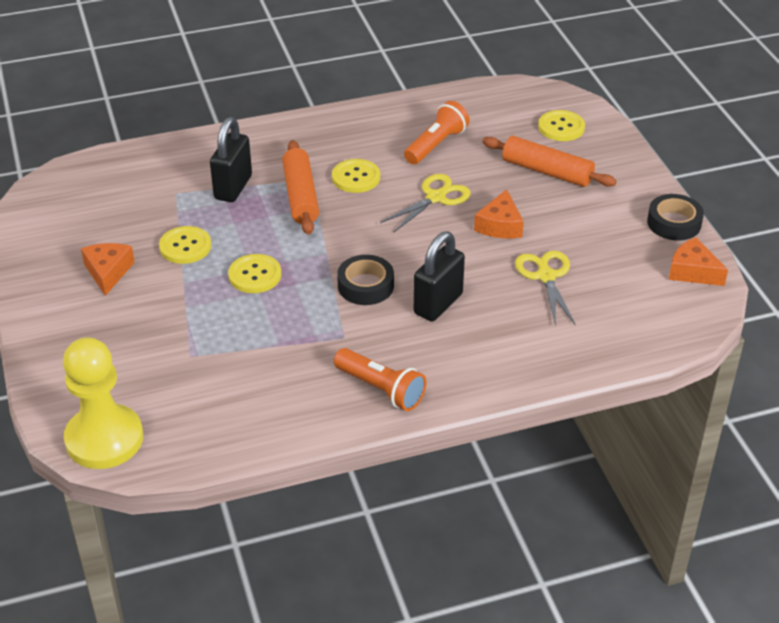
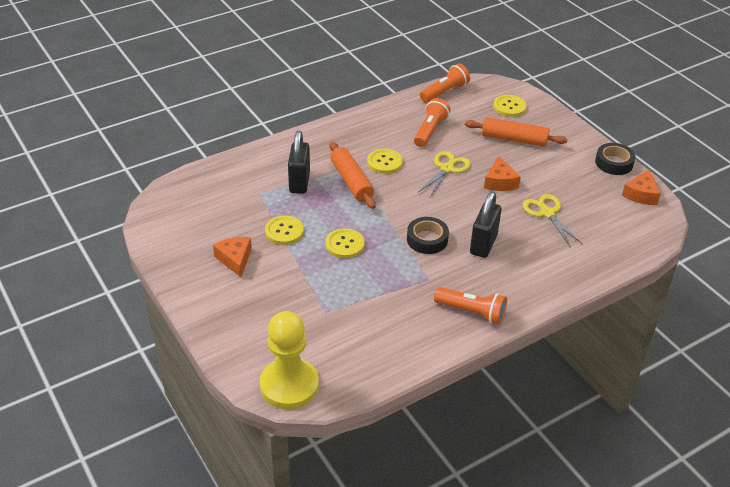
camera: 15 degrees left, 0 degrees up
orange cheese [669,237,728,286] -> orange cheese turned 90 degrees counterclockwise [622,169,661,205]
none -> orange flashlight [420,64,470,103]

